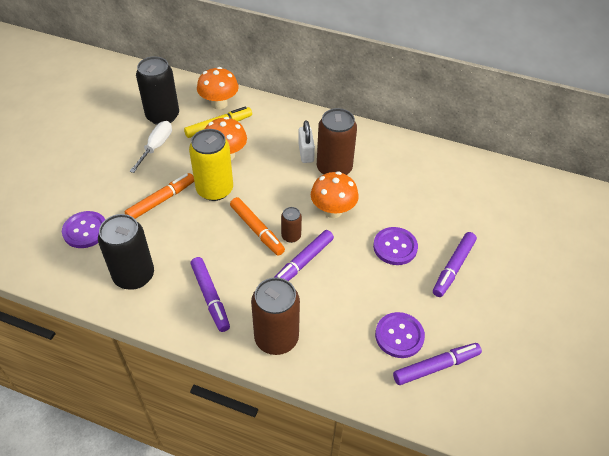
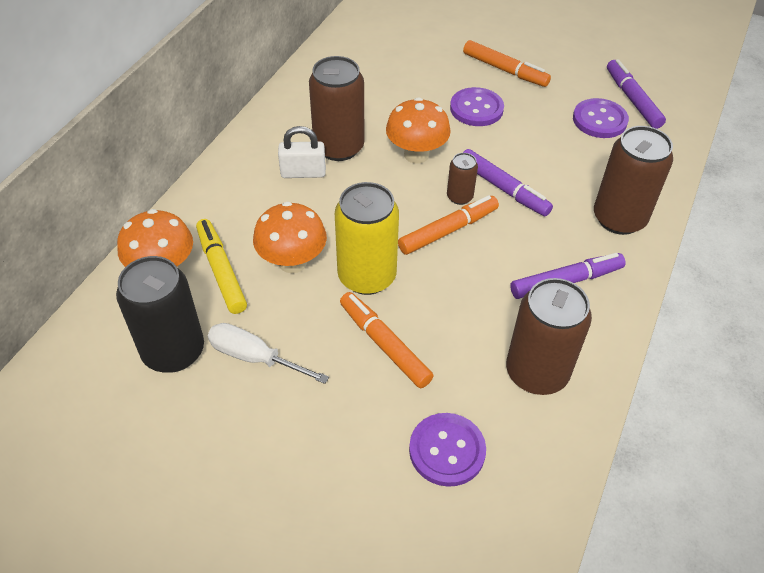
camera: 85 degrees left, 0 degrees up
black can [98,214,154,290] -> brown can [506,278,592,395]
purple marker [433,232,477,297] -> orange marker [463,40,551,87]

